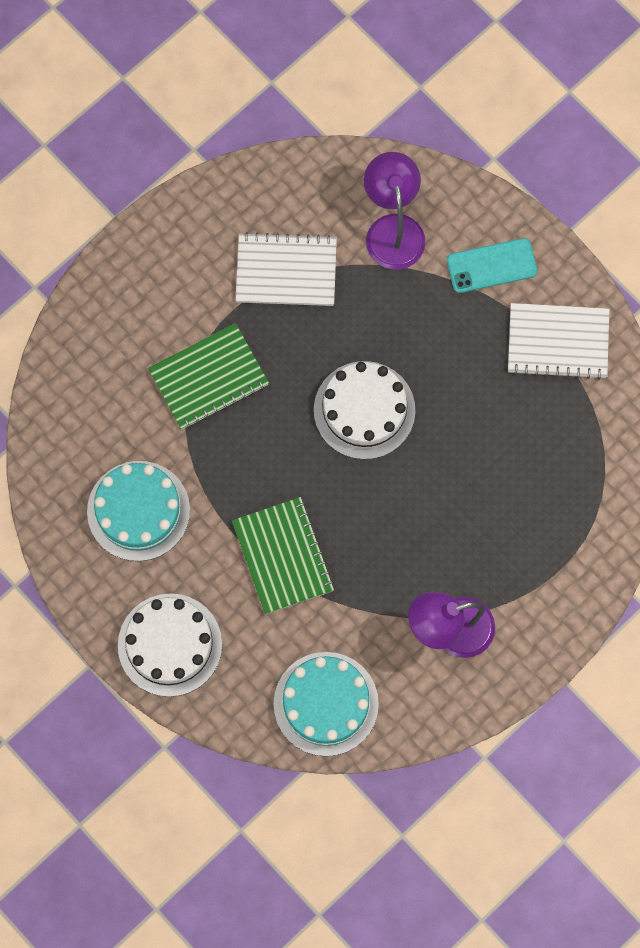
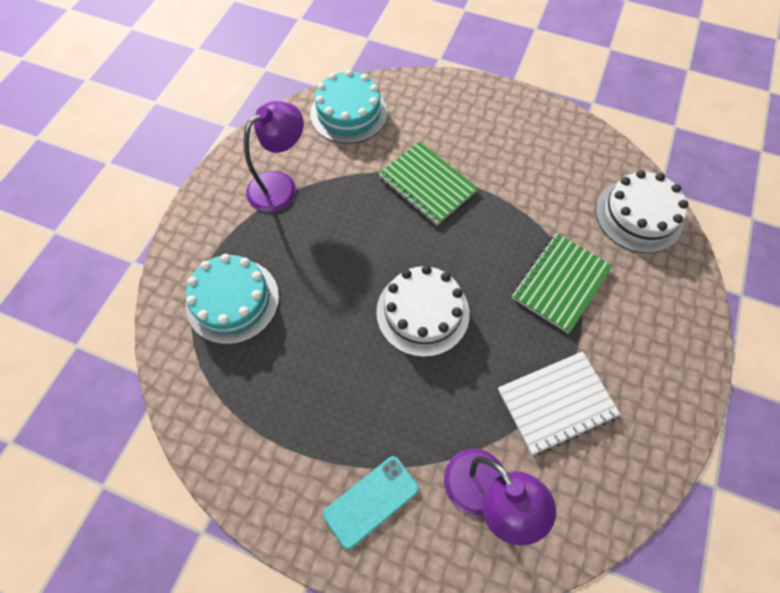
camera: 155 degrees right, 10 degrees down
turquoise cake [87,461,190,561] -> turquoise cake moved to [186,254,279,344]
white cake [118,593,222,697] -> white cake moved to [596,170,688,253]
white notebook [508,303,610,380] -> none

